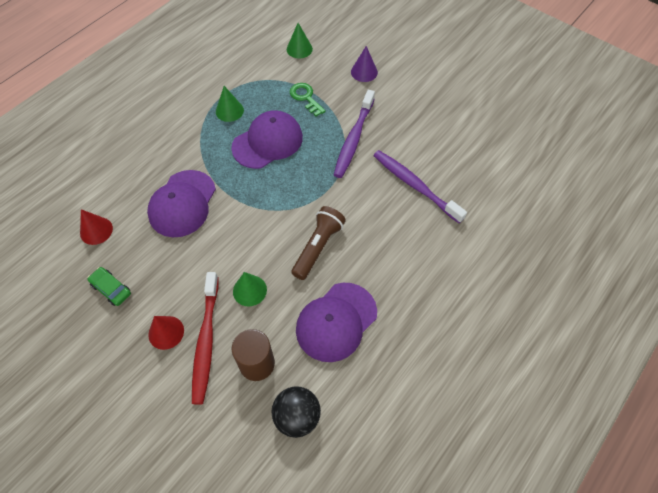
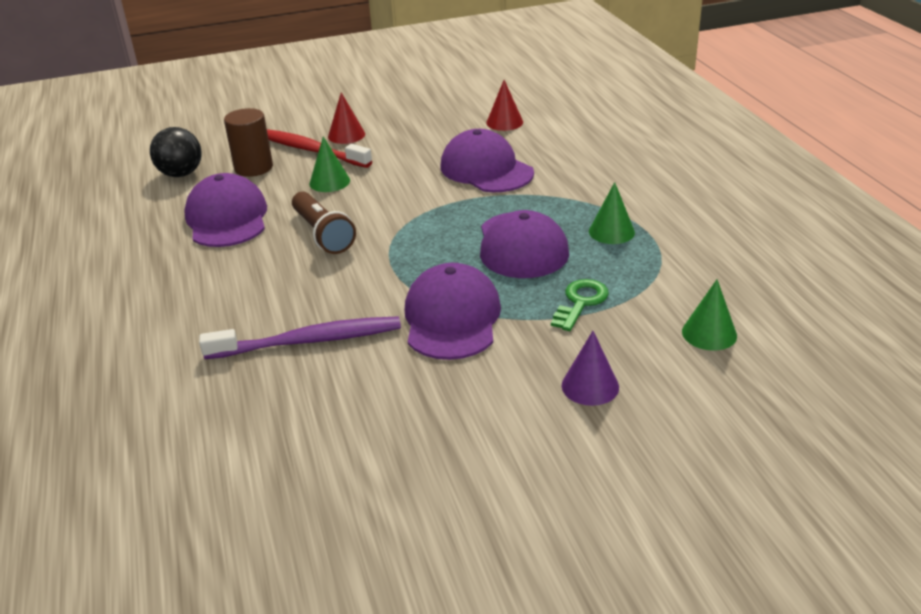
camera: 125 degrees right, 25 degrees down
green car [87,267,131,306] -> none
green key [290,83,326,116] -> green key turned 60 degrees counterclockwise [551,279,609,331]
purple toothbrush [334,90,375,178] -> purple cap [405,263,501,360]

